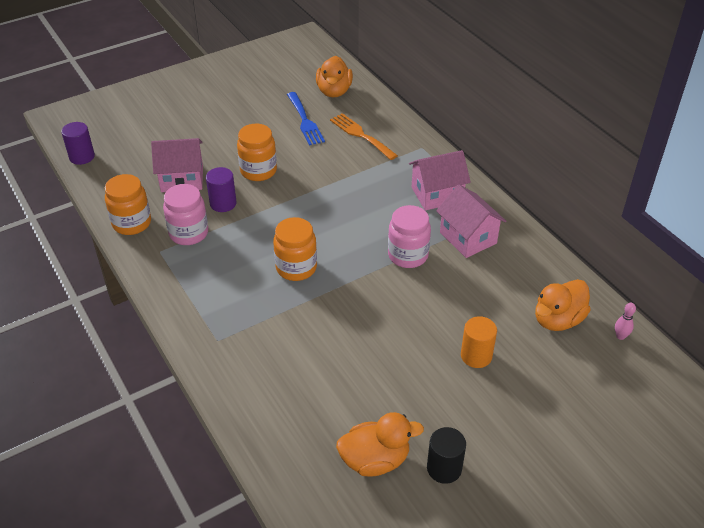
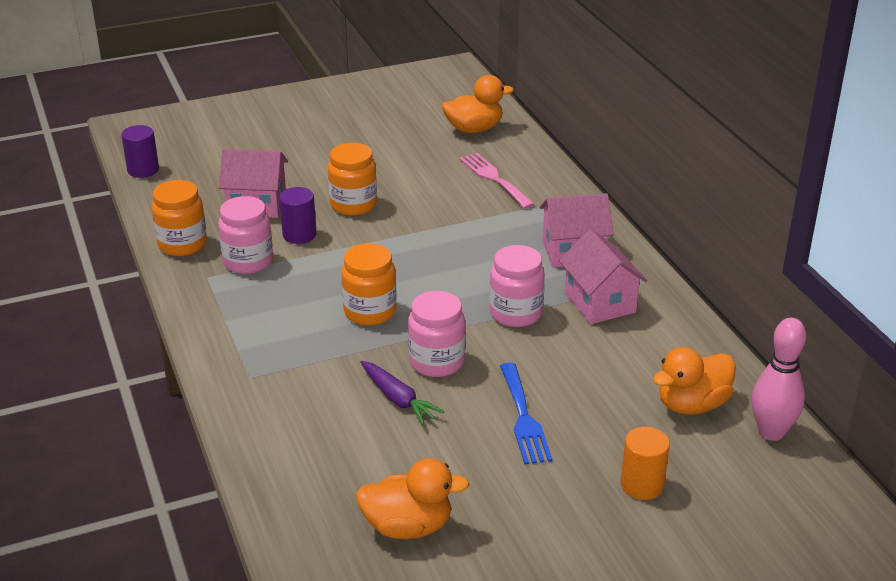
camera: 10 degrees right, 10 degrees down
blue fork [287,92,325,146] -> blue fork moved to [500,363,552,464]
orange duck [316,56,353,97] -> orange duck turned 120 degrees counterclockwise [442,75,514,133]
orange fork [330,113,398,160] -> pink fork [459,153,535,209]
black cylinder [427,427,466,484] -> none
orange cylinder [461,316,497,368] -> orange cylinder moved to [621,427,670,500]
pink bowling pin [615,303,636,340] -> pink bowling pin [751,318,806,441], size x2.15
none -> purple carrot [360,361,445,425]
none -> pink jar [408,291,465,377]

